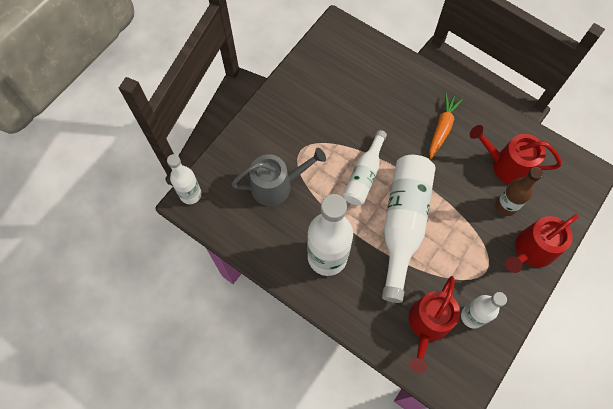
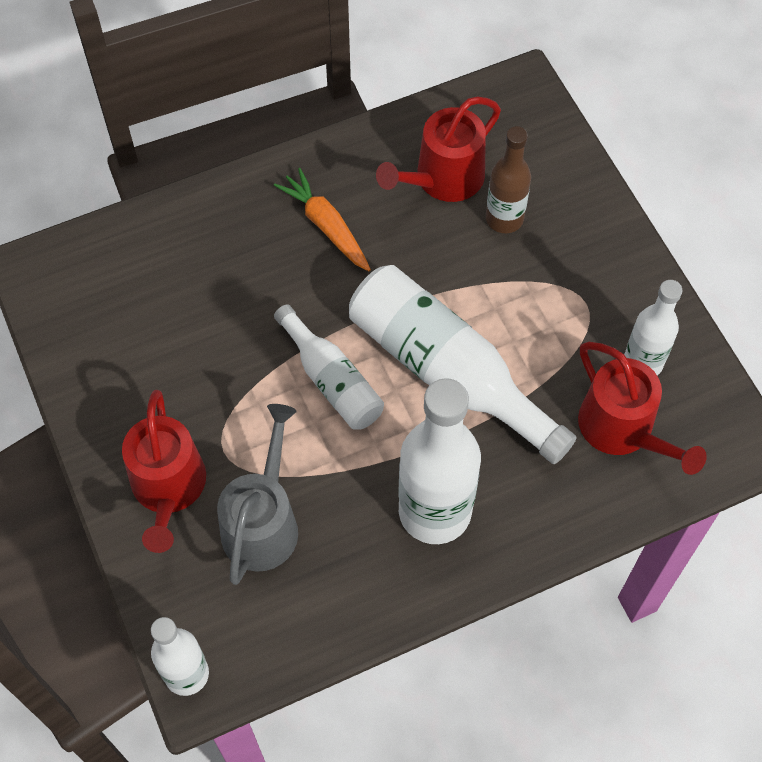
camera: 60 degrees left, 5 degrees down
red watering can [505,214,579,273] -> red watering can moved to [122,390,206,553]

